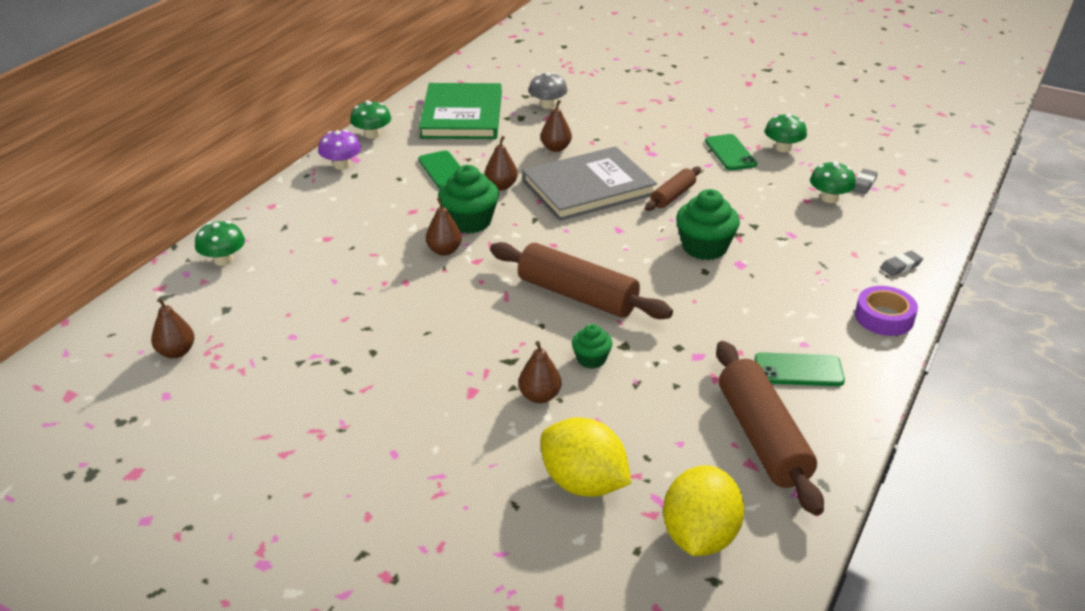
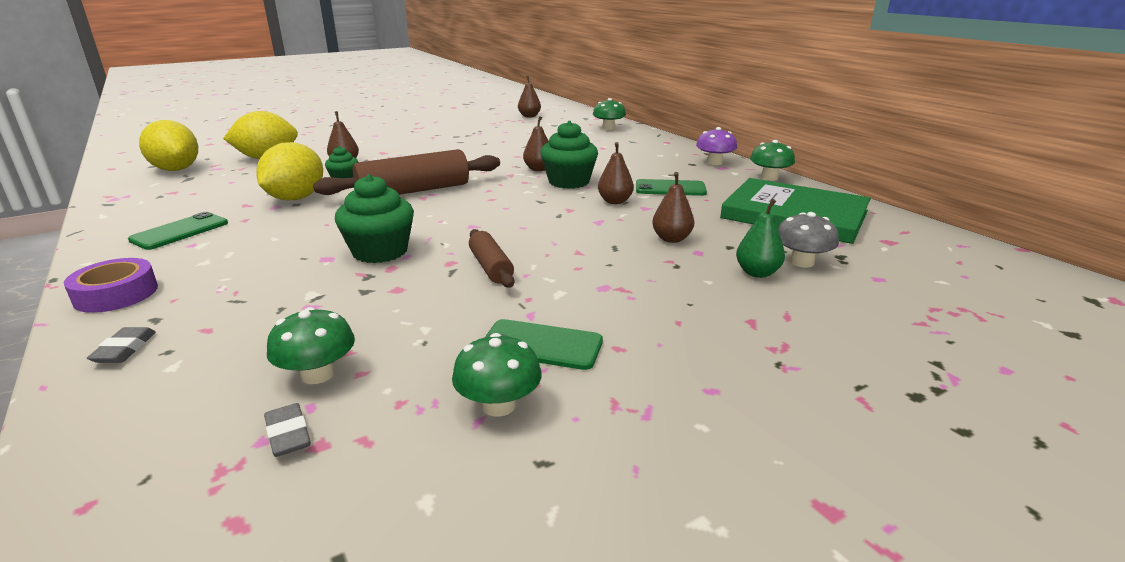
camera: 120 degrees right, 10 degrees down
grey book [522,146,657,221] -> none
brown rolling pin [716,341,824,516] -> none
none -> yellow lemon [256,142,323,200]
none -> green pear [736,199,785,278]

